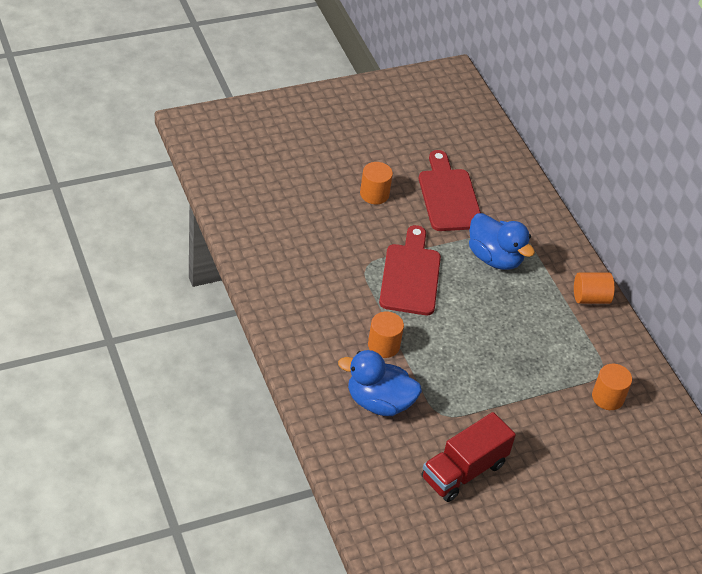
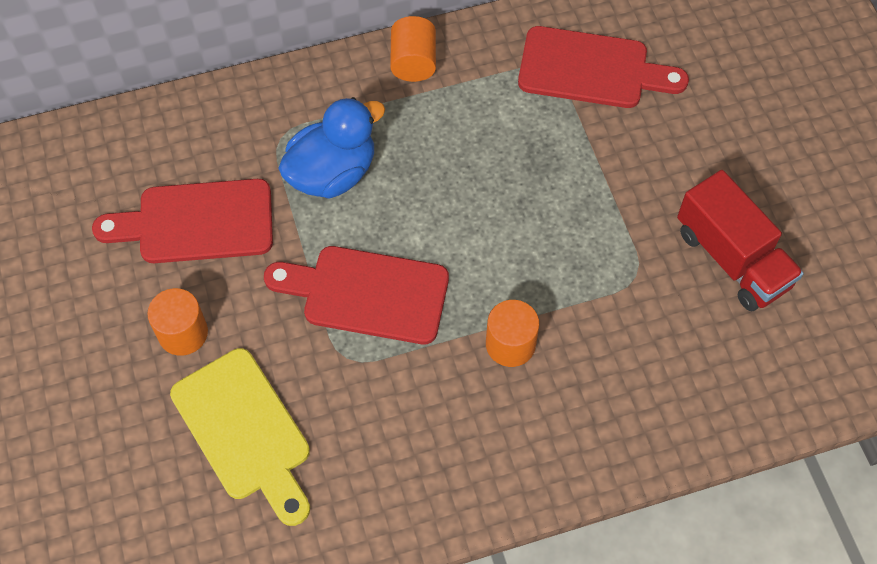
camera: 80 degrees left, 15 degrees up
blue duck [338,350,422,416] -> none
orange cylinder [592,364,632,410] -> red cutting board [518,26,689,108]
none -> yellow cutting board [170,348,310,526]

